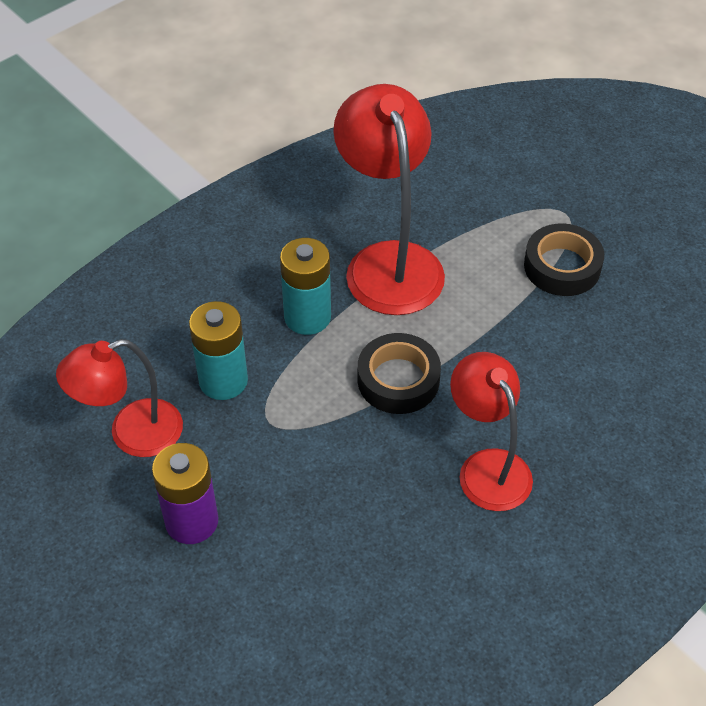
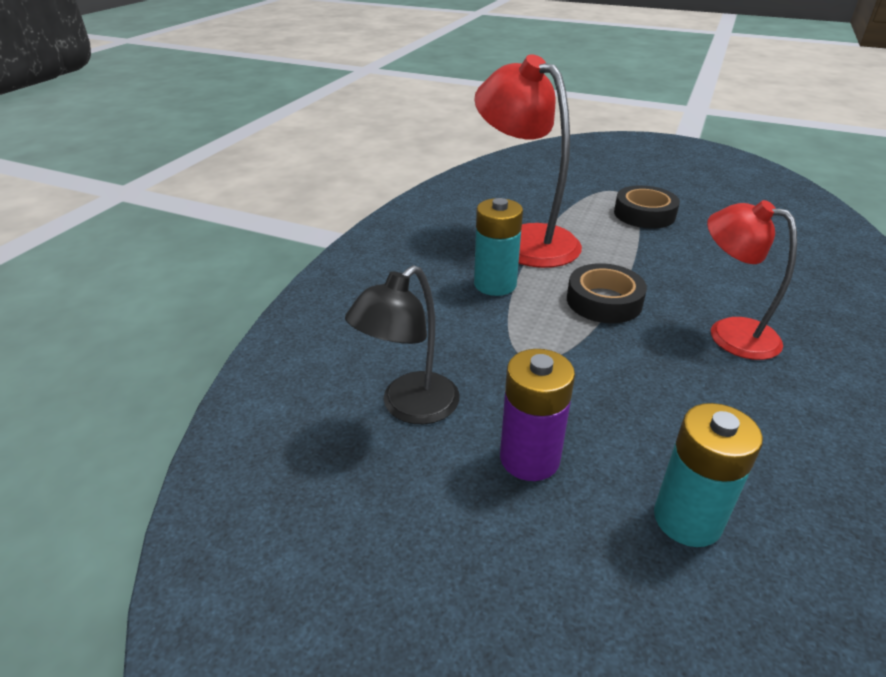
camera: 25 degrees left, 15 degrees down
red lamp [56,339,183,457] -> black lamp [345,265,460,424]
turquoise battery [189,301,248,400] -> turquoise battery moved to [654,403,763,547]

